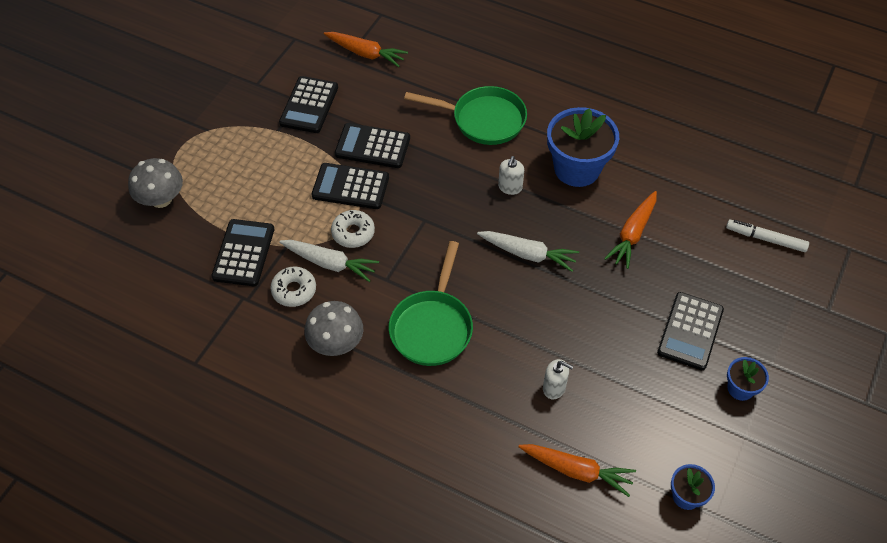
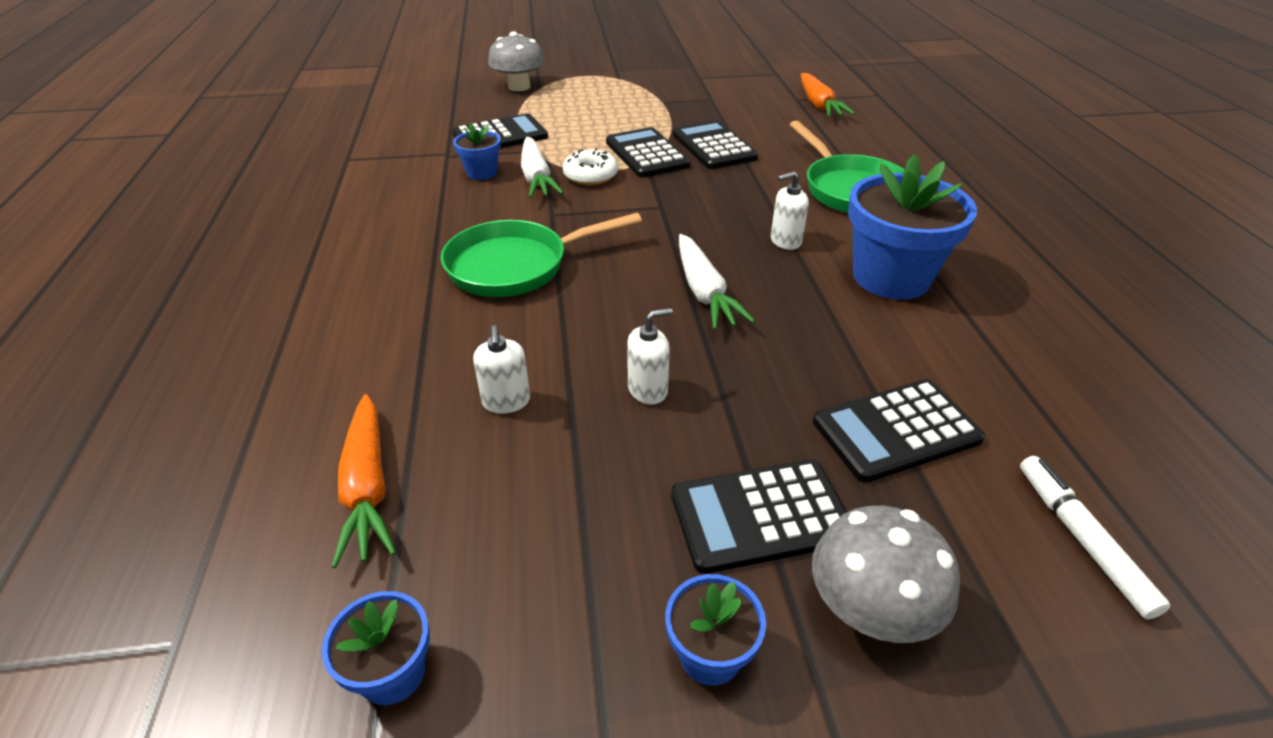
camera: 55 degrees right, 15 degrees down
white donut [271,267,316,307] -> blue flower pot [453,123,501,180]
black calculator [279,76,338,133] -> black calculator moved to [813,379,985,483]
grey mushroom [304,301,363,356] -> grey mushroom moved to [812,506,960,643]
orange carrot [604,191,657,269] -> none
none -> white soap dispenser [627,308,673,404]

